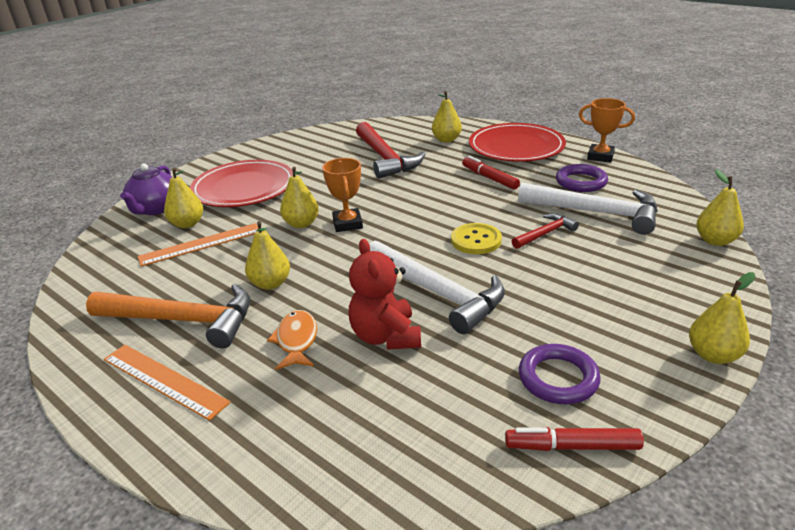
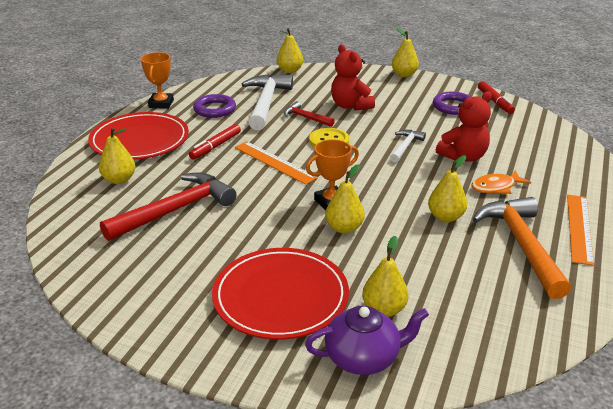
camera: 110 degrees left, 0 degrees up
orange ruler [137,223,258,267] -> orange ruler moved to [235,141,318,185]
white hammer [369,241,505,334] -> white hammer [390,130,426,162], size x0.52
none -> red teddy bear [331,44,375,111]

